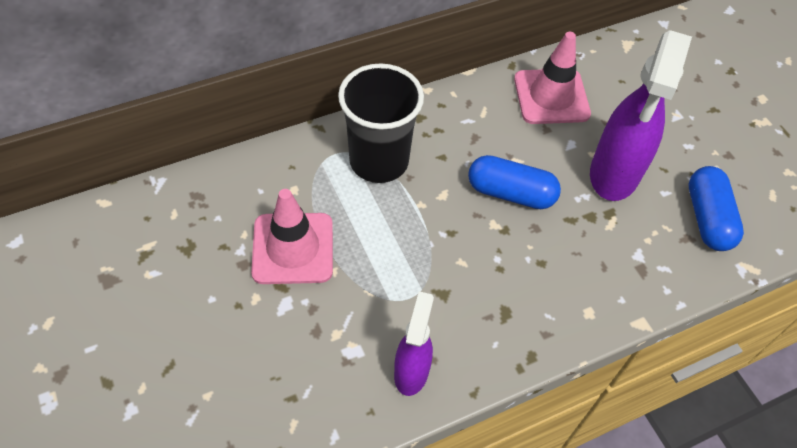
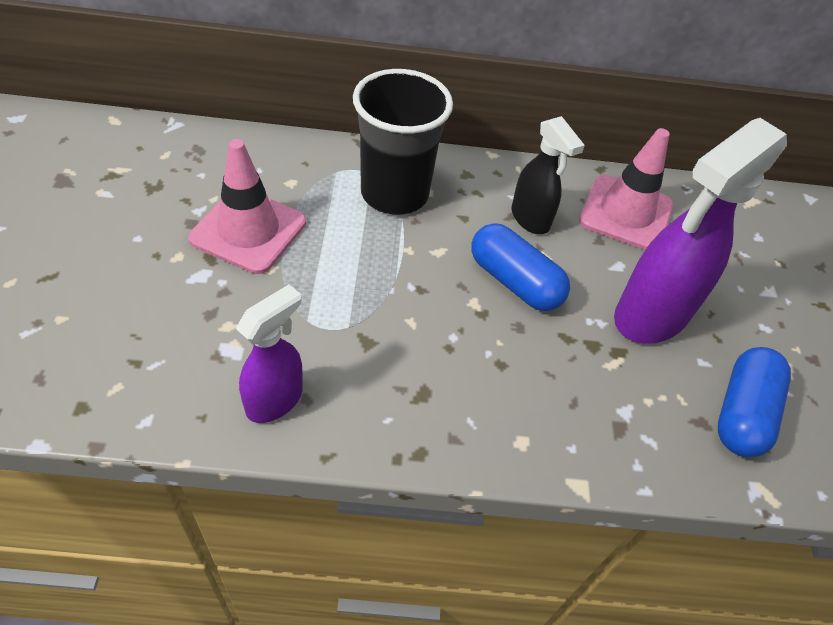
camera: 25 degrees right, 5 degrees down
none -> black spray bottle [512,116,585,234]

